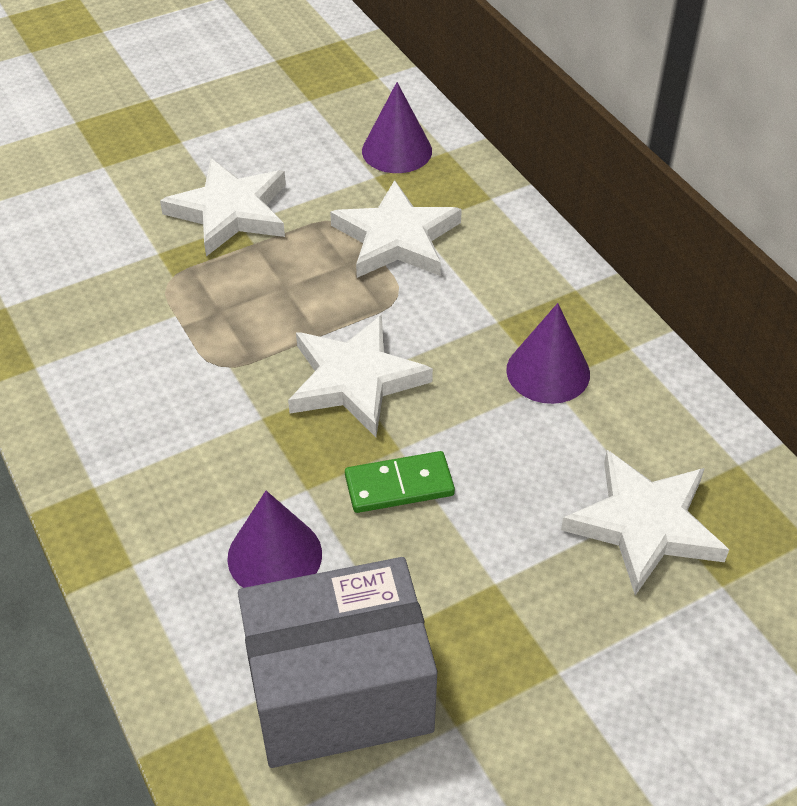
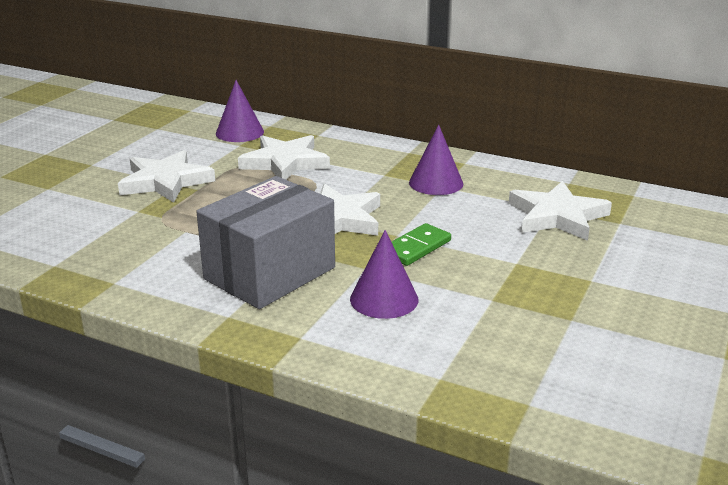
camera: 35 degrees left, 20 degrees down
grey box [238,557,437,768] -> grey box moved to [197,176,335,309]

